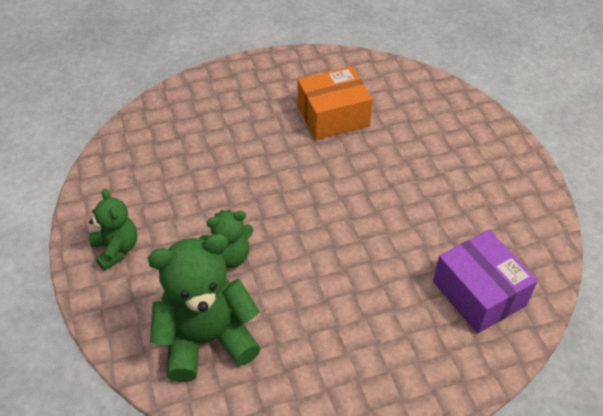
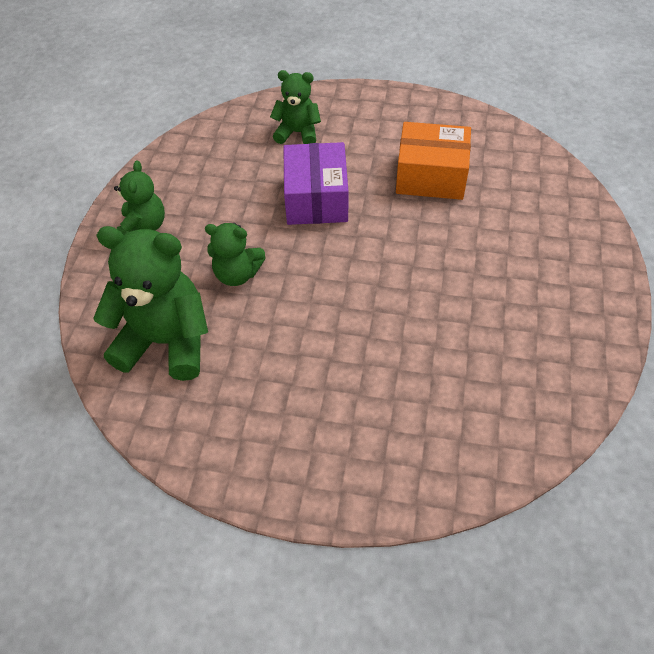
camera: 30 degrees right, 5 degrees up
purple box [433,230,538,333] -> purple box moved to [283,142,348,225]
none -> green teddy bear [270,70,321,144]

